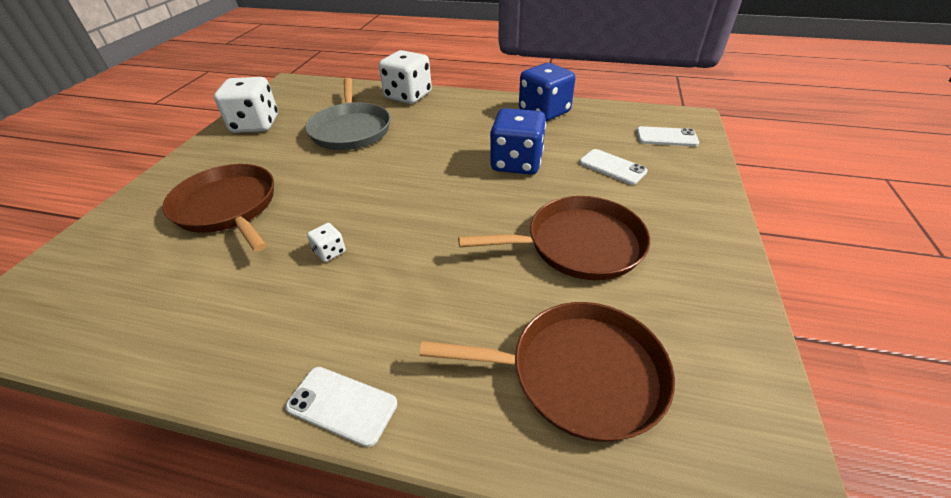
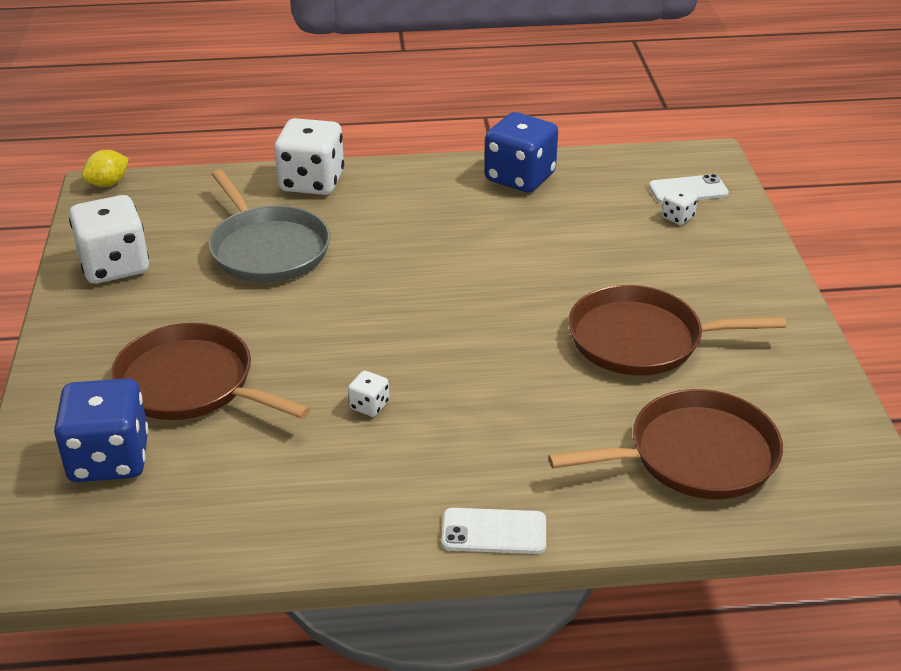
camera: 20 degrees left, 5 degrees down
brown pan [458,196,650,280] -> brown pan turned 150 degrees counterclockwise [568,285,786,376]
blue dice [490,108,546,175] -> blue dice moved to [54,378,149,482]
white phone [579,149,648,185] -> none
none -> yellow lemon [82,150,129,187]
none -> white dice [662,188,698,225]

